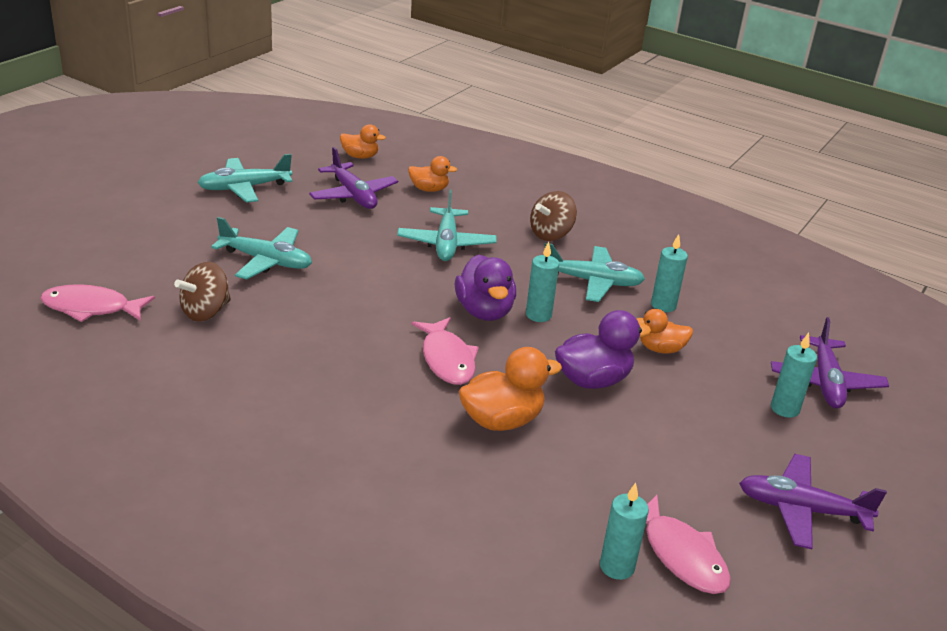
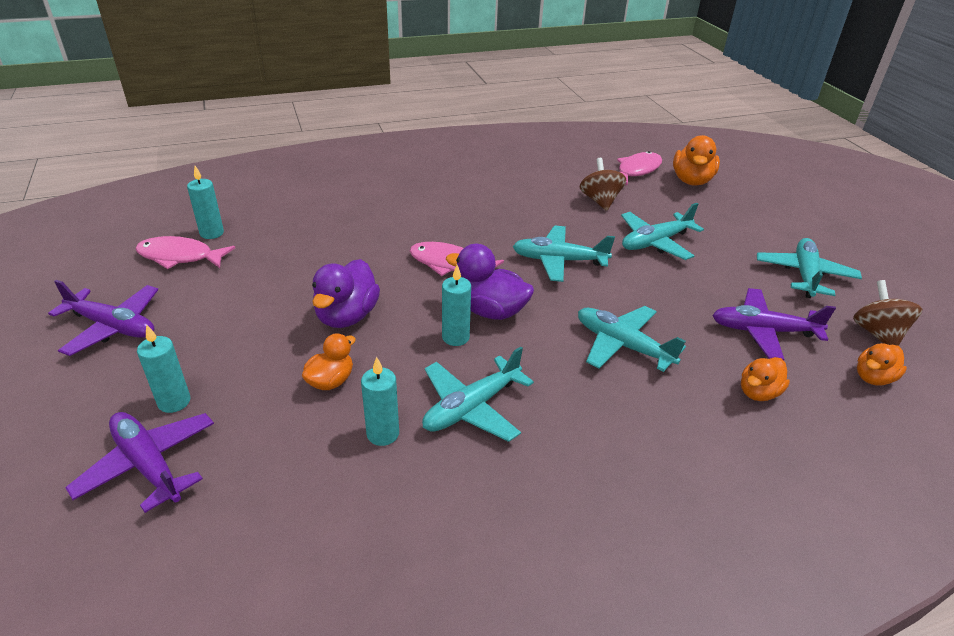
camera: 130 degrees right, 5 degrees up
orange duck [459,347,562,431] -> orange duck moved to [673,135,720,186]
brown spinning top [530,191,577,241] -> brown spinning top moved to [853,280,922,346]
purple plane [739,454,887,549] -> purple plane turned 60 degrees clockwise [48,280,158,356]
none -> turquoise plane [512,226,615,282]

